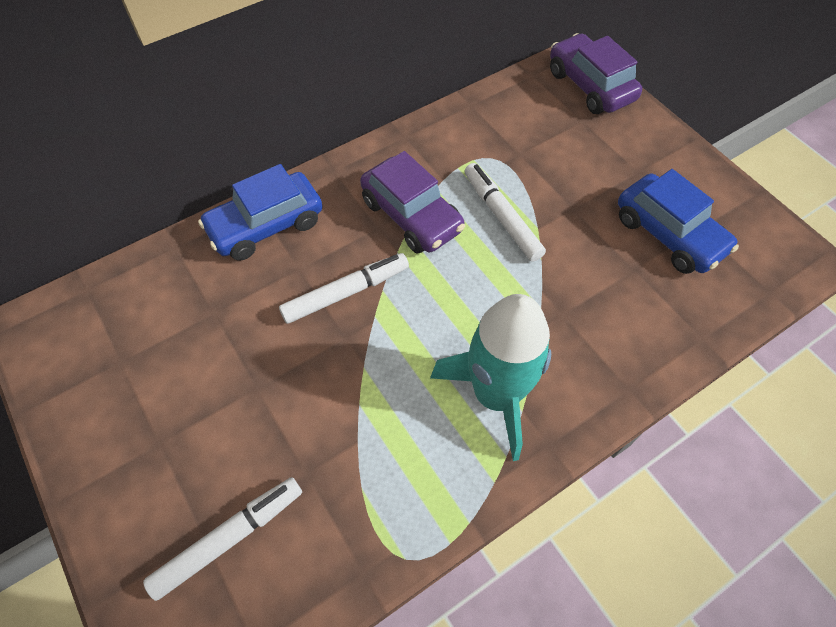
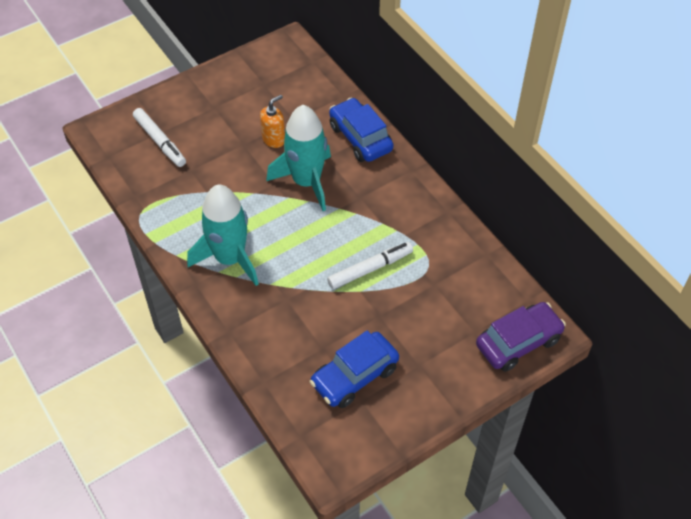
camera: 90 degrees right, 5 degrees down
white marker [279,253,409,324] -> turquoise rocket [266,105,331,211]
purple car [360,151,465,254] -> none
none -> orange soap dispenser [260,95,285,148]

